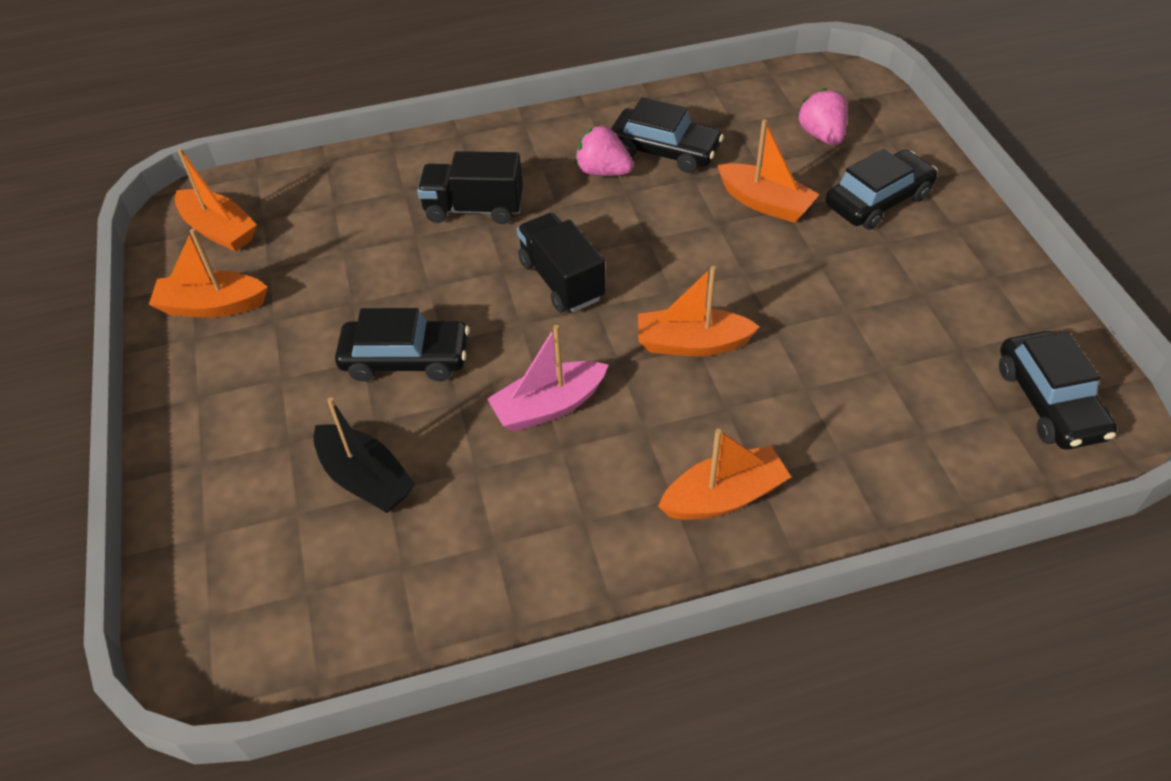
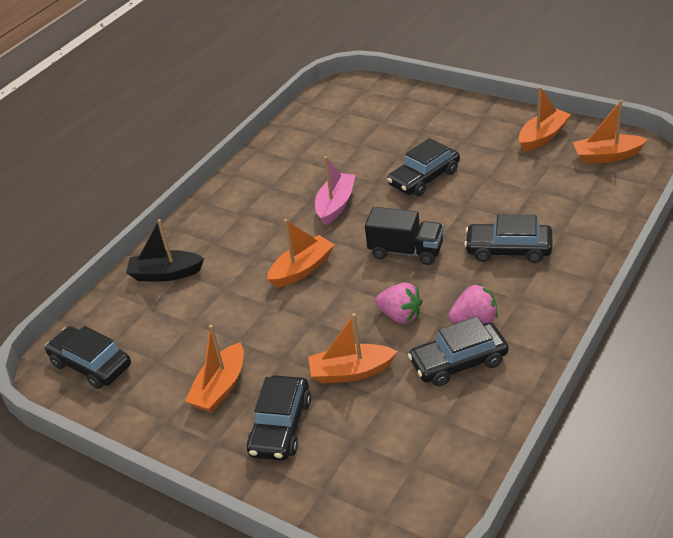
camera: 140 degrees right, 10 degrees down
black boat [313,397,416,513] -> black boat moved to [126,219,204,281]
black truck [417,151,523,224] -> black car [464,214,552,263]
orange boat [658,429,791,520] -> orange boat moved to [185,325,244,413]
pink strawberry [798,88,848,146] -> pink strawberry moved to [375,283,422,324]

